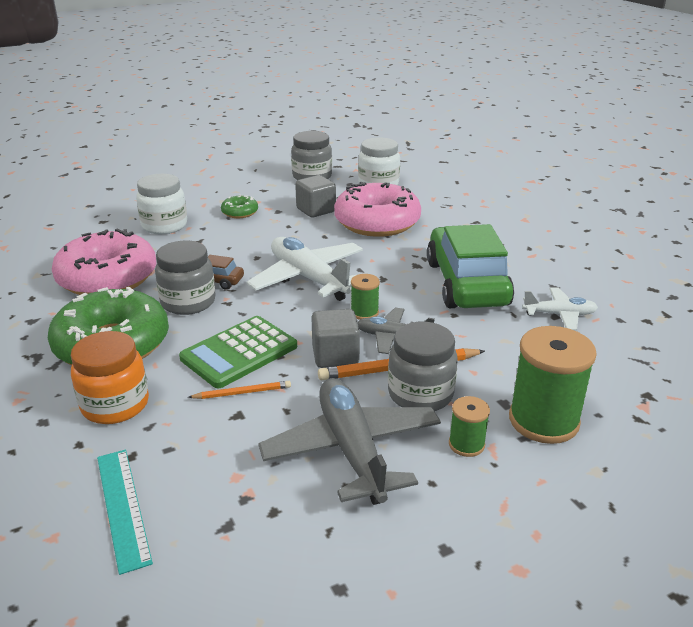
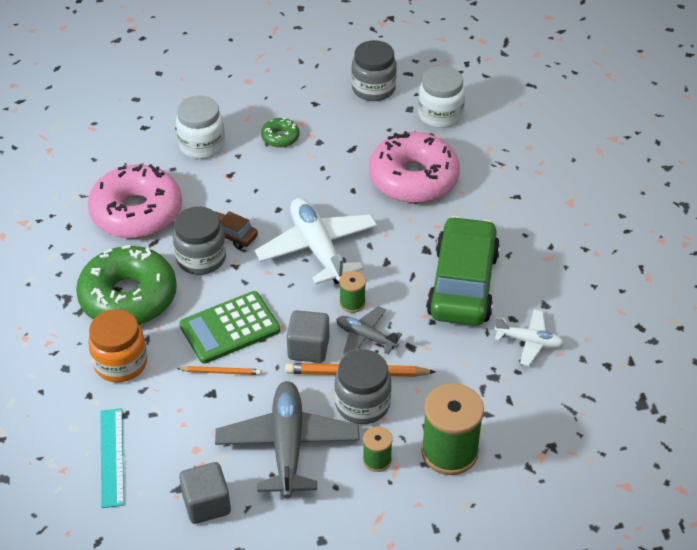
camera: 15 degrees right, 15 degrees up
grey cube [295,175,336,218] -> grey cube moved to [179,462,231,524]

